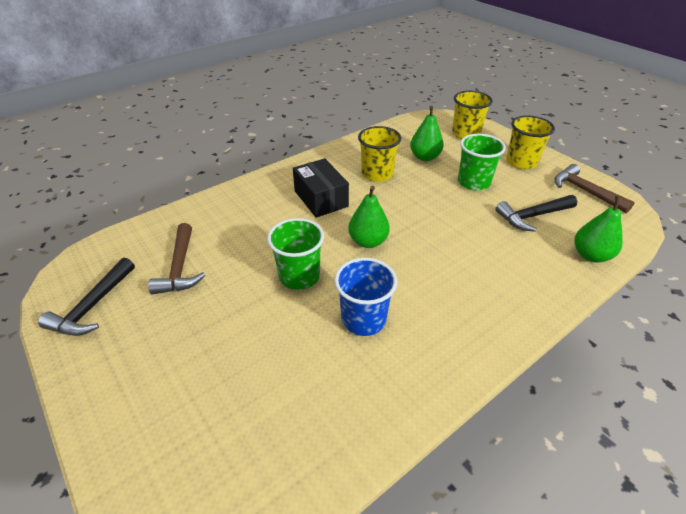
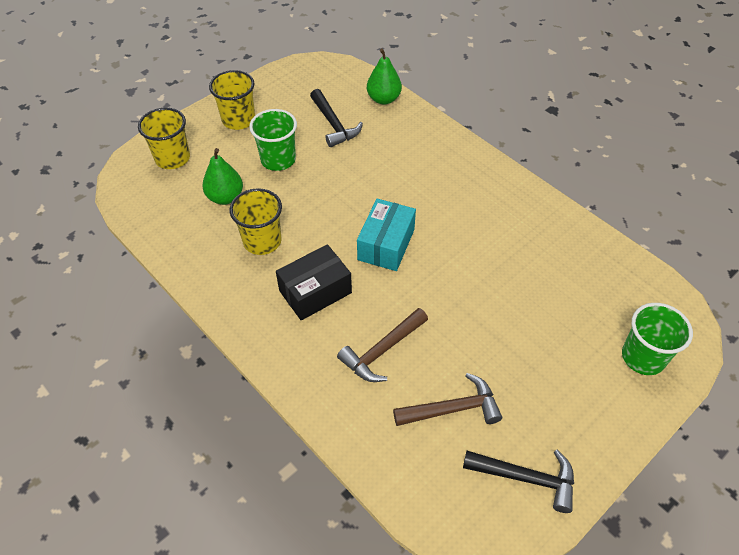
camera: 95 degrees left, 10 degrees up
green cup [267,218,324,290] -> green cup moved to [622,303,693,375]
blue cup [334,258,397,336] -> none
green pear [348,186,390,248] -> turquoise box [357,199,416,271]
brown hammer [554,164,635,213] -> brown hammer moved to [337,308,428,382]

